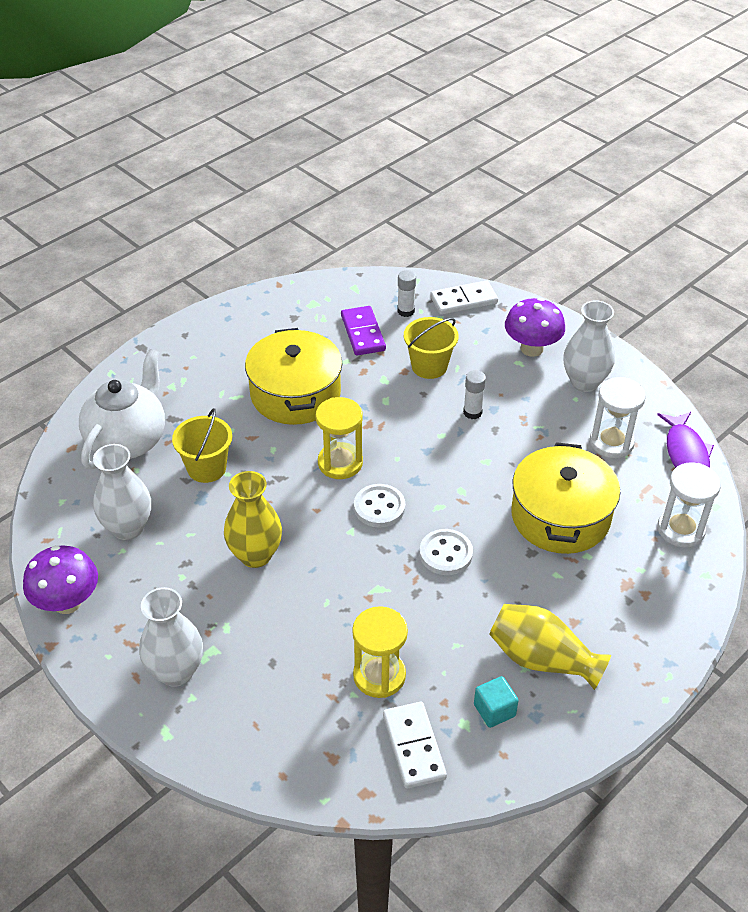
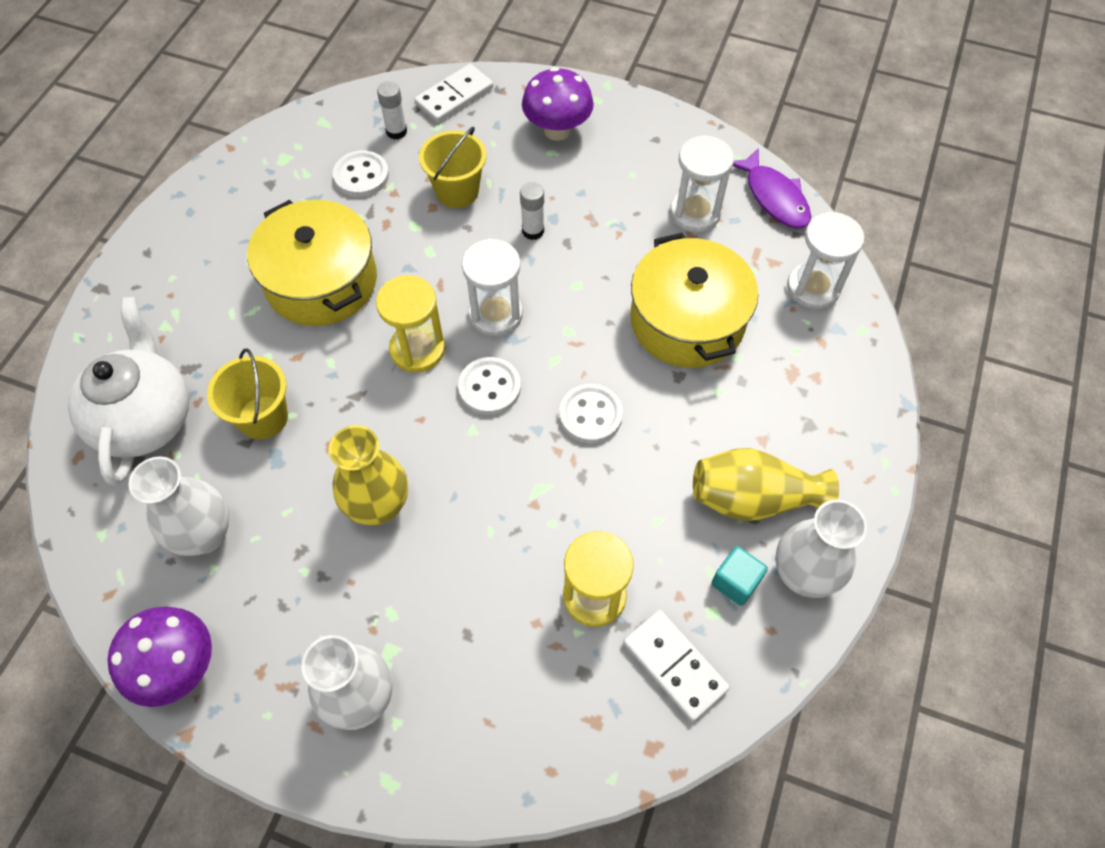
camera: 25 degrees left, 15 degrees up
purple domino [341,306,386,355] -> white button [333,150,389,197]
white vase [563,300,615,392] -> white vase moved to [775,500,867,598]
none -> white hourglass [462,239,523,336]

